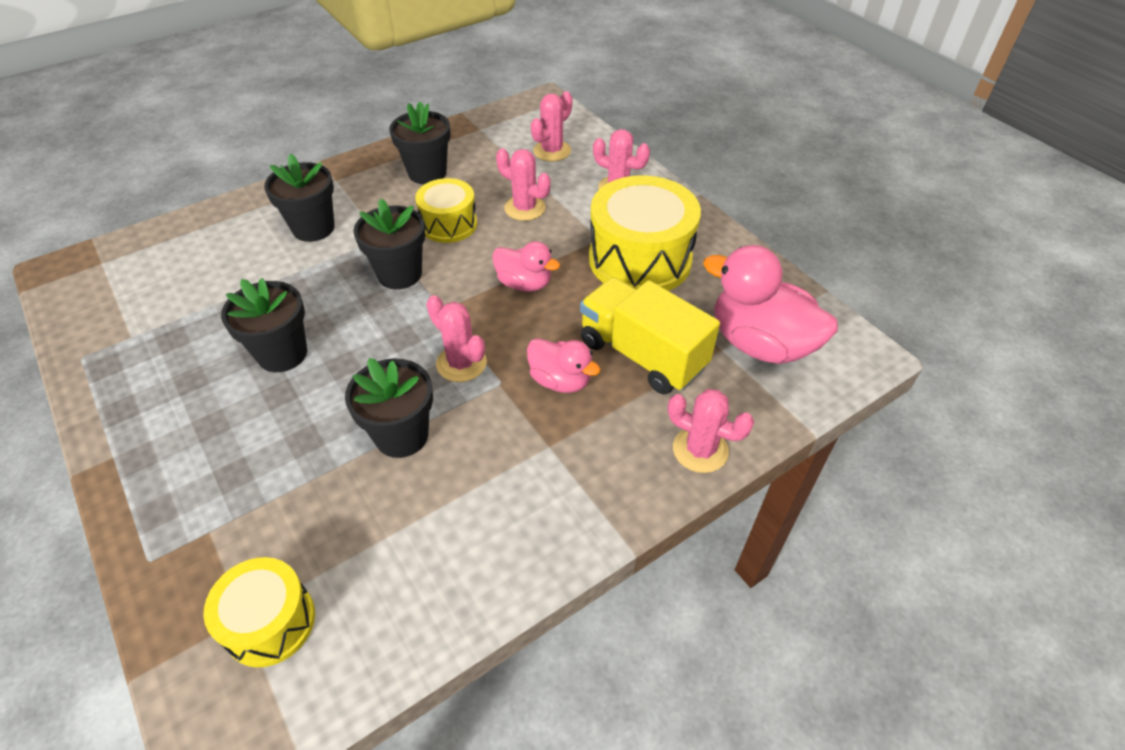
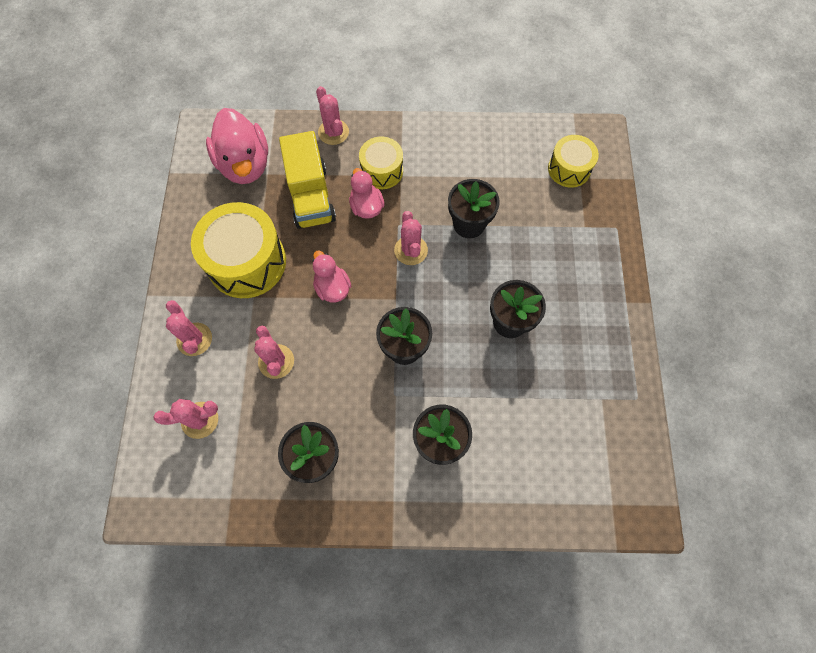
camera: 145 degrees left, 20 degrees up
yellow drum [415,178,477,243] -> yellow drum moved to [359,137,403,189]

